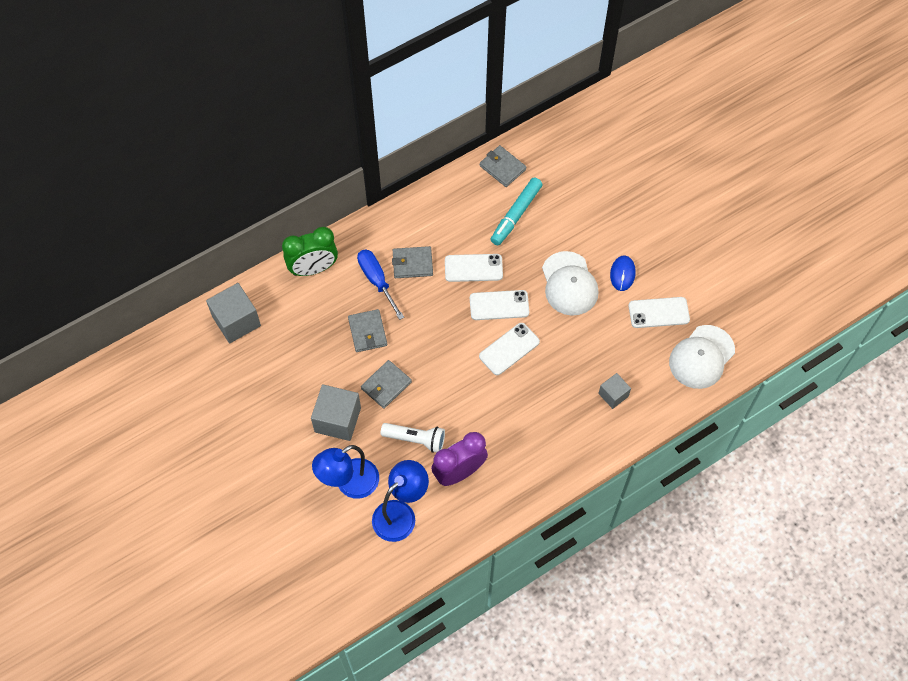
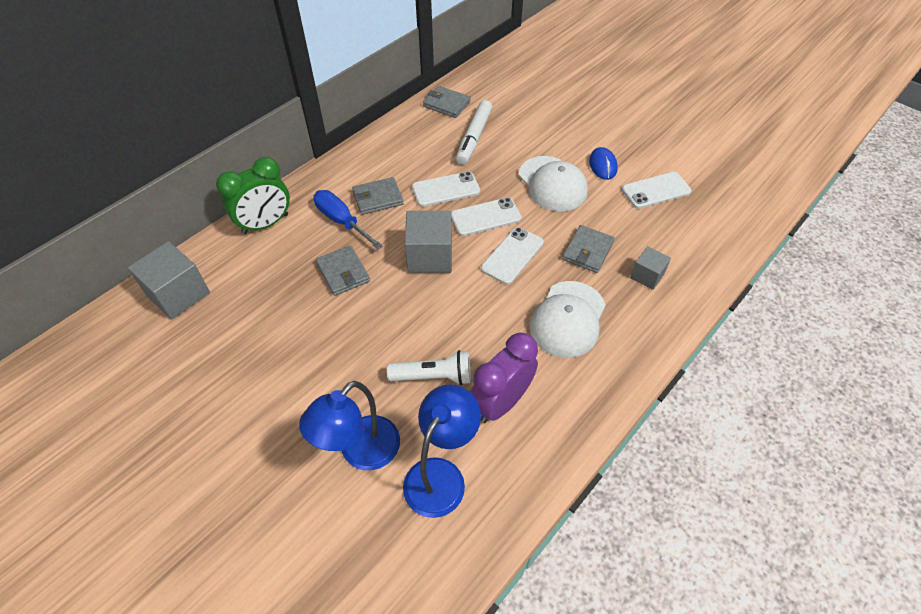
camera: 15 degrees left, 10 degrees down
grey cube [311,384,361,441] -> grey cube moved to [405,211,452,273]
grey wallet [361,360,412,409] -> grey wallet moved to [562,225,615,273]
turquoise marker [490,178,543,245] -> white marker [456,100,492,165]
white cap [669,325,735,389] -> white cap moved to [529,281,606,358]

